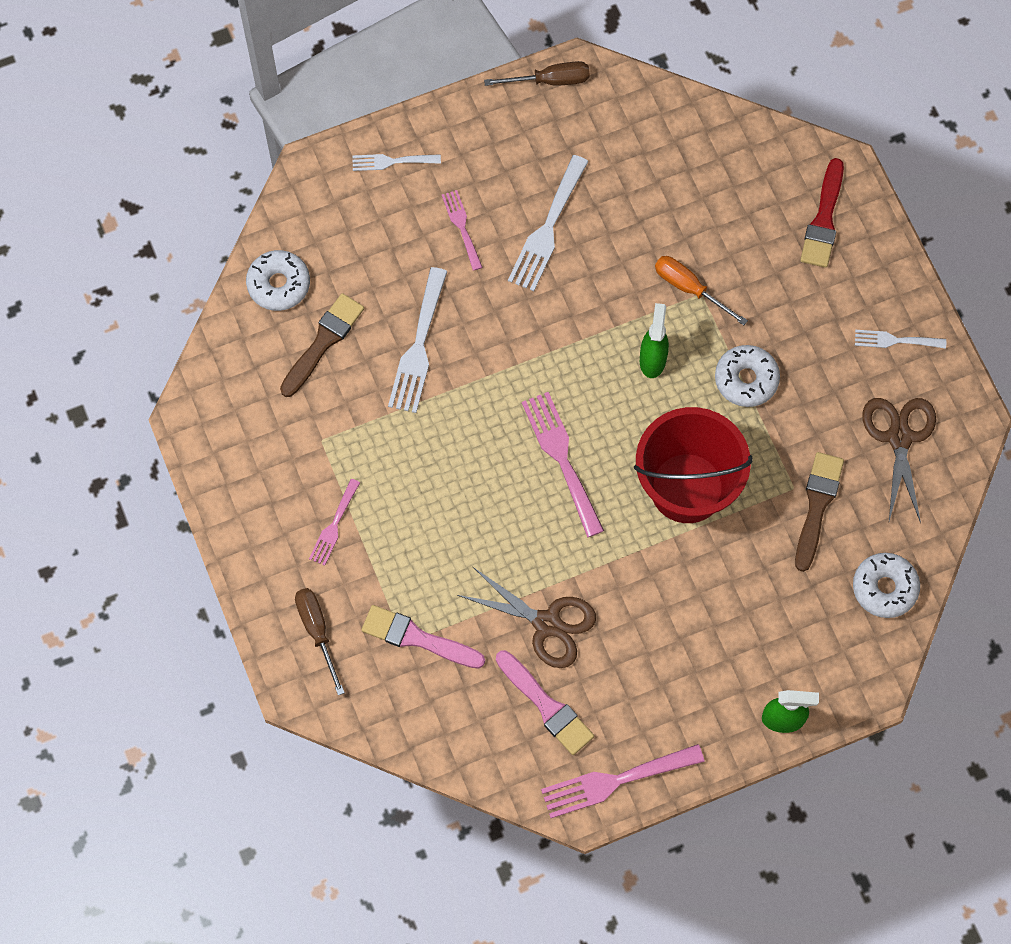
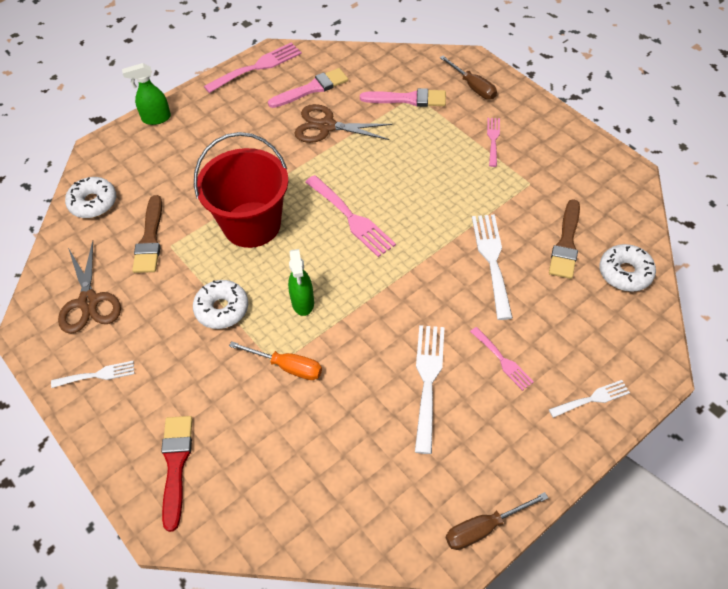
camera: 165 degrees right, 15 degrees down
pink brush [496,650,594,755] -> pink brush turned 120 degrees clockwise [268,68,348,108]

